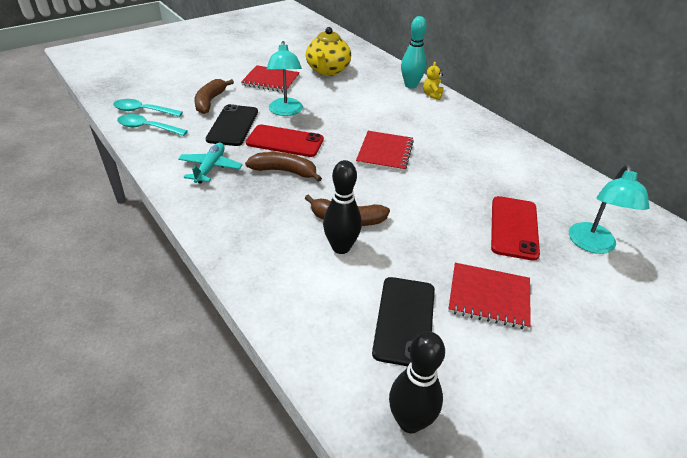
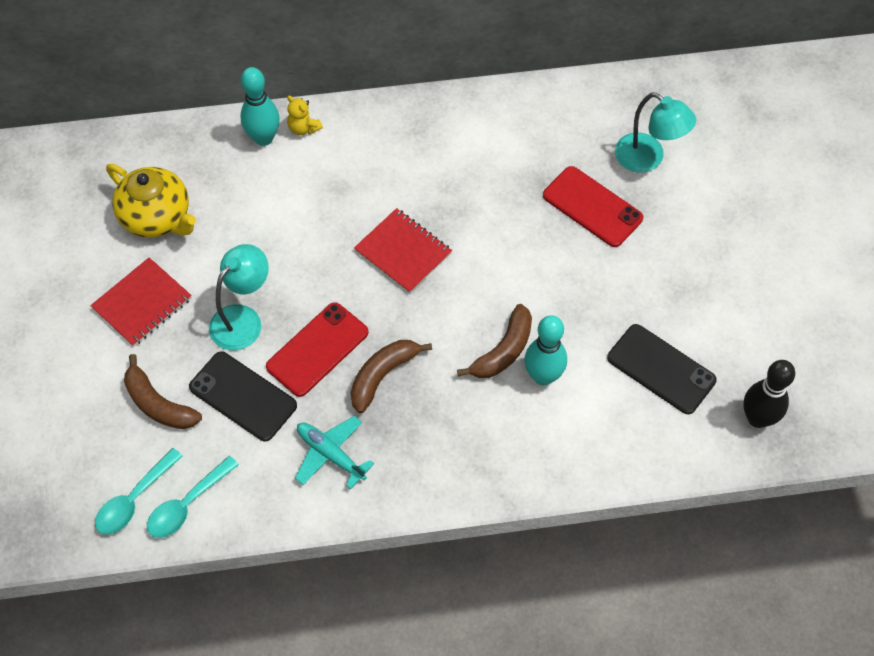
camera: 60 degrees left, 20 degrees up
turquoise lamp [267,41,303,116] -> turquoise lamp turned 75 degrees counterclockwise [209,244,269,350]
black bowling pin [323,160,362,254] -> turquoise bowling pin [524,315,567,385]
red notebook [448,263,531,329] -> none

